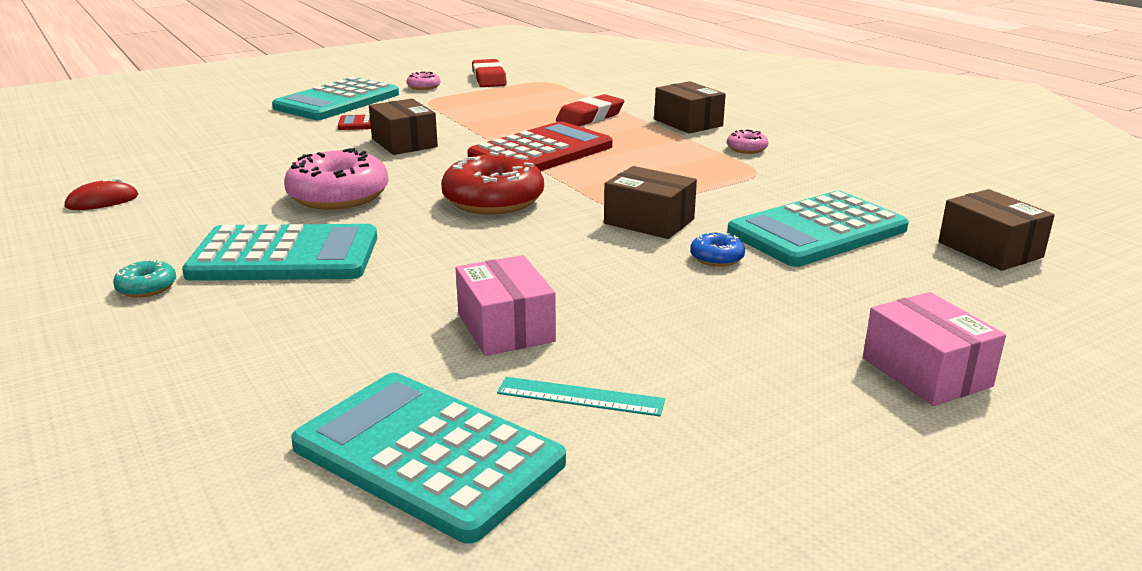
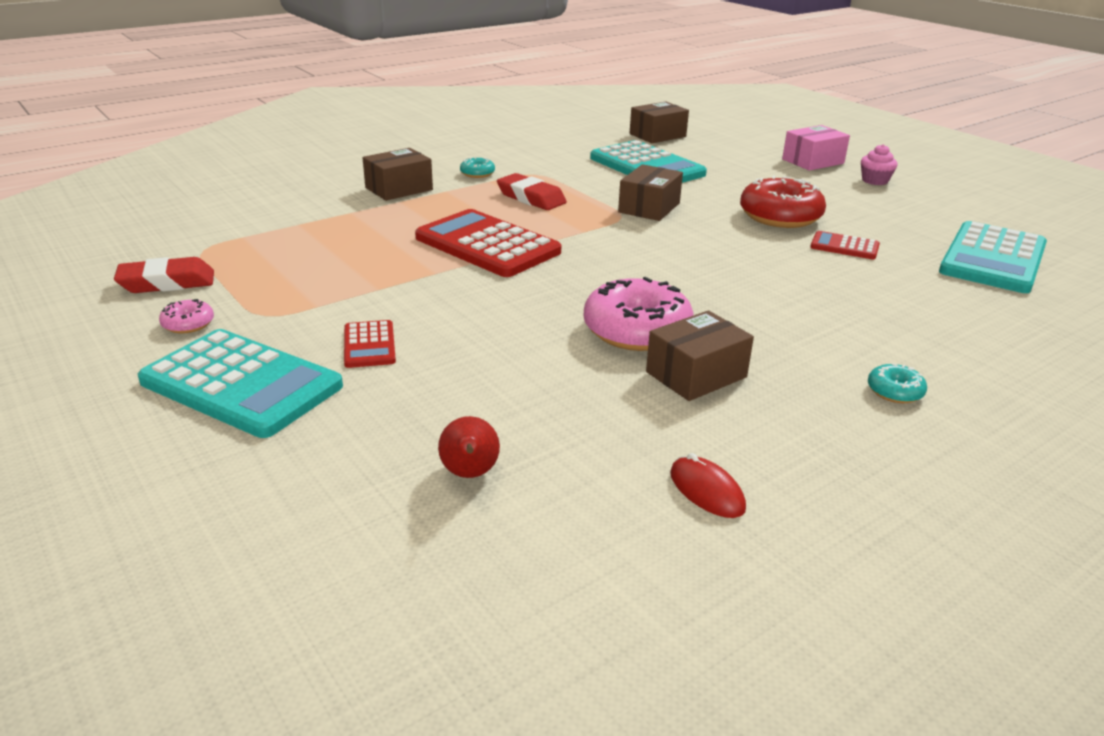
camera: 95 degrees left, 5 degrees up
turquoise calculator [182,224,377,281] -> none
brown box [369,99,438,155] -> brown box moved to [646,310,754,401]
red donut [441,152,544,215] -> red donut moved to [740,175,826,228]
pink box [456,255,556,356] -> red calculator [810,231,880,259]
turquoise ruler [497,377,665,417] -> none
red eraser [556,94,624,126] -> red eraser moved to [497,173,567,210]
blue donut [690,232,745,267] -> none
pink donut [727,129,768,154] -> turquoise donut [460,158,495,178]
none -> red pear [438,416,500,478]
none -> pink cupcake [861,144,898,185]

